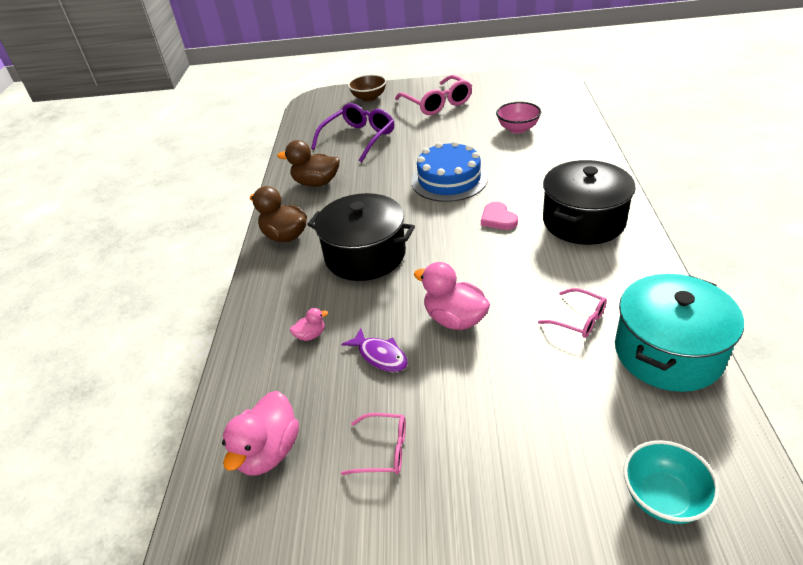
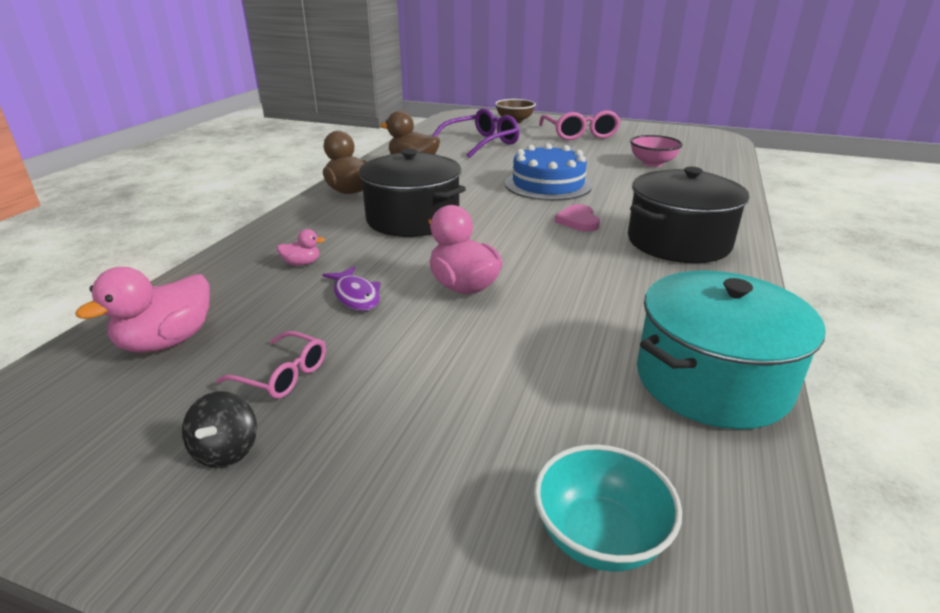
camera: 15 degrees right, 10 degrees down
pink glasses [538,288,607,338] -> none
none -> black spinning top [182,391,257,468]

